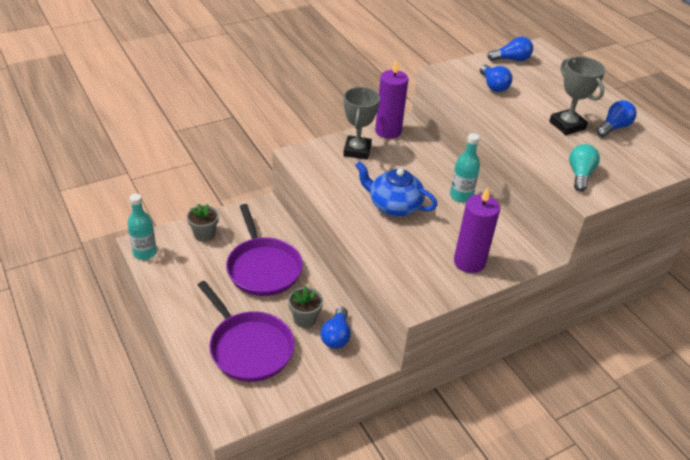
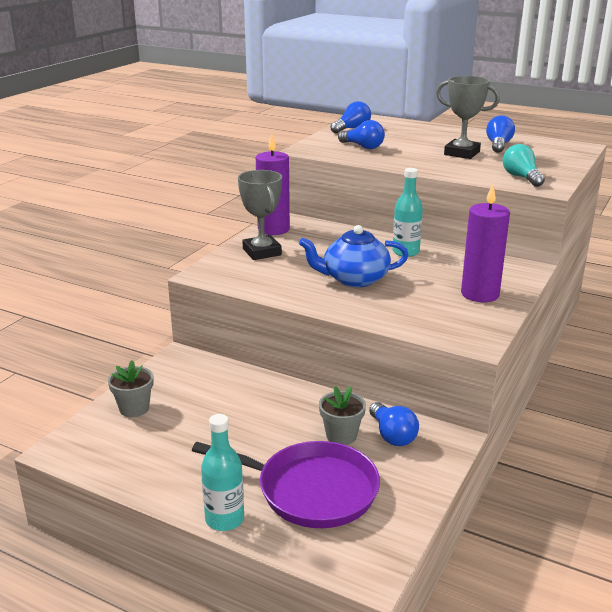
camera: 30 degrees left, 15 degrees down
turquoise bottle [127,194,157,260] -> turquoise bottle moved to [201,414,244,531]
purple pan [226,204,303,296] -> none

